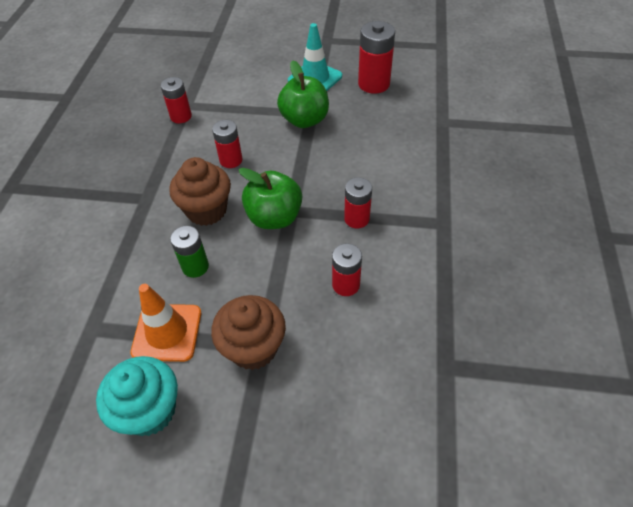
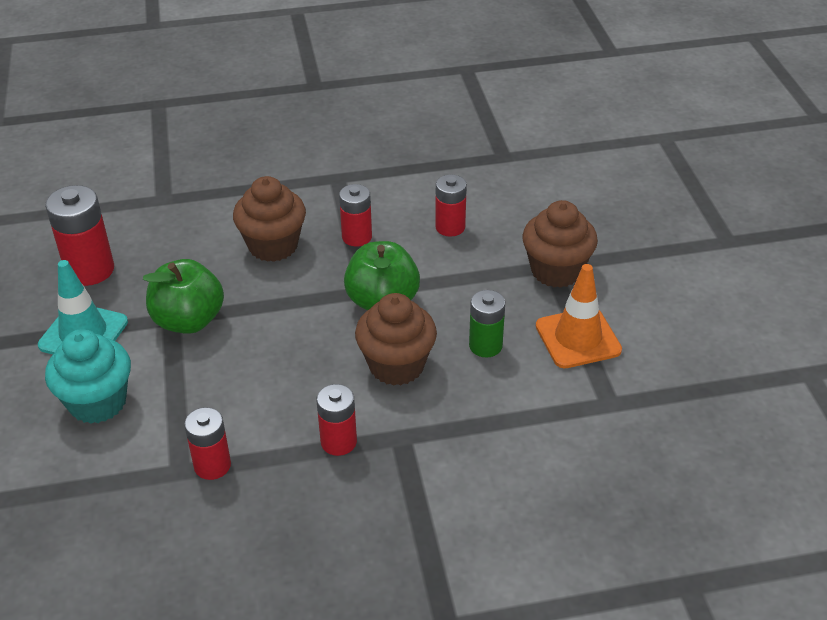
camera: 110 degrees left, 10 degrees down
turquoise cupcake [96,356,178,436] -> turquoise cupcake moved to [45,329,131,424]
red battery [212,120,243,168] -> red battery moved to [316,384,357,456]
none -> brown cupcake [233,176,306,262]

